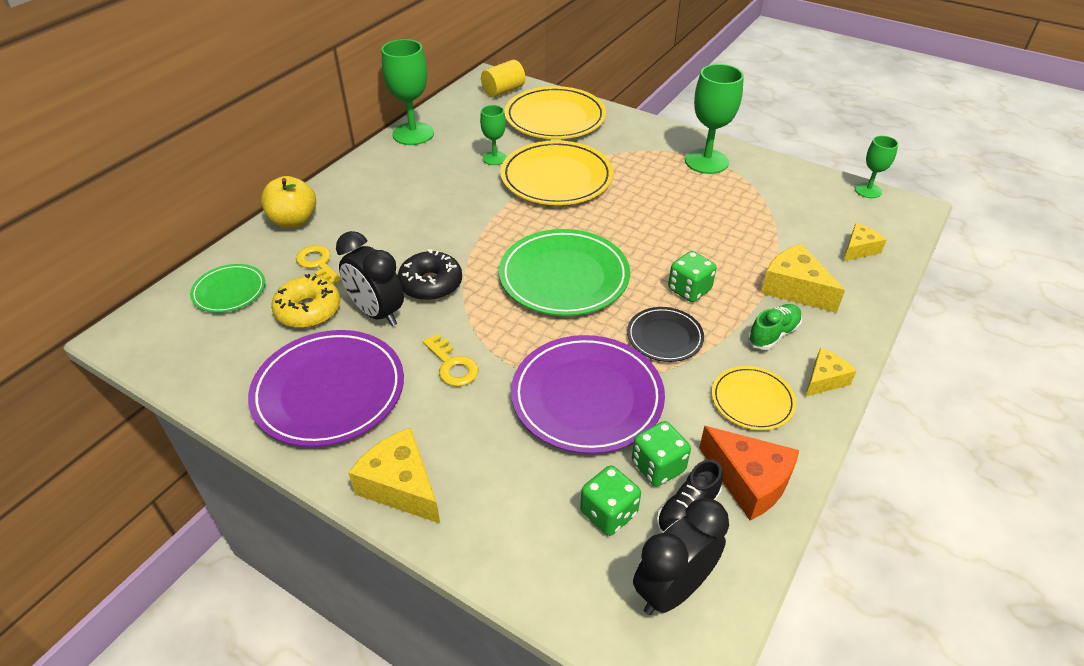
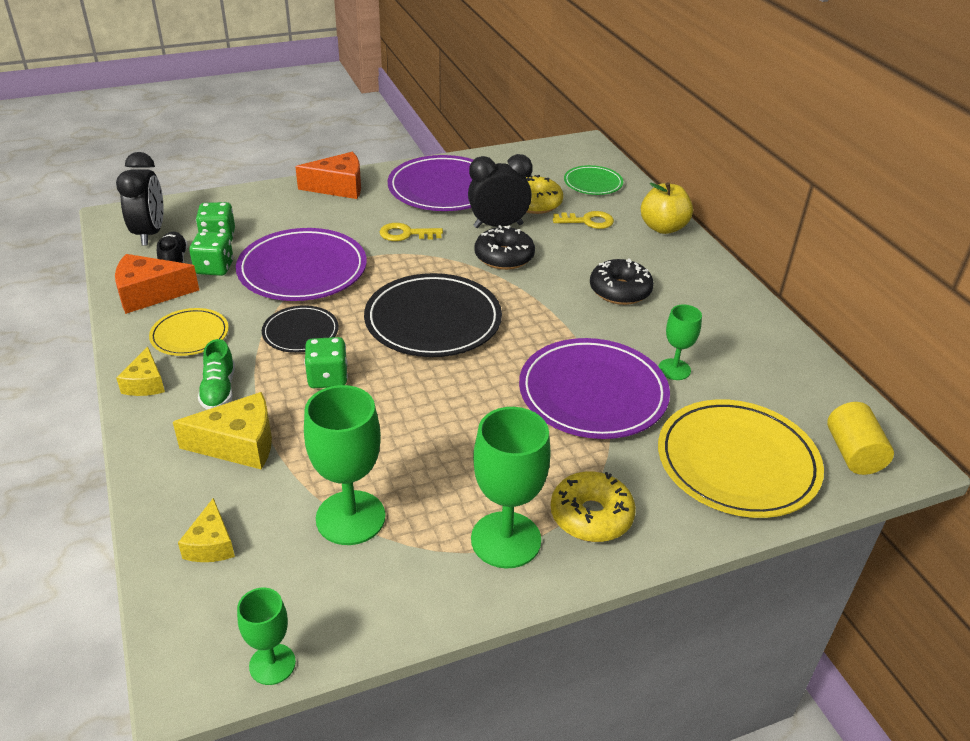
camera: 125 degrees right, 5 degrees down
yellow cheese [348,428,440,523] -> orange cheese [295,152,361,199]
green goblet [382,39,434,145] -> green goblet moved to [304,385,385,545]
green plate [499,229,630,316] -> black plate [364,273,502,357]
yellow plate [500,140,613,205] -> purple plate [519,338,670,439]
none -> yellow donut [551,471,636,542]
none -> black donut [590,258,654,305]

